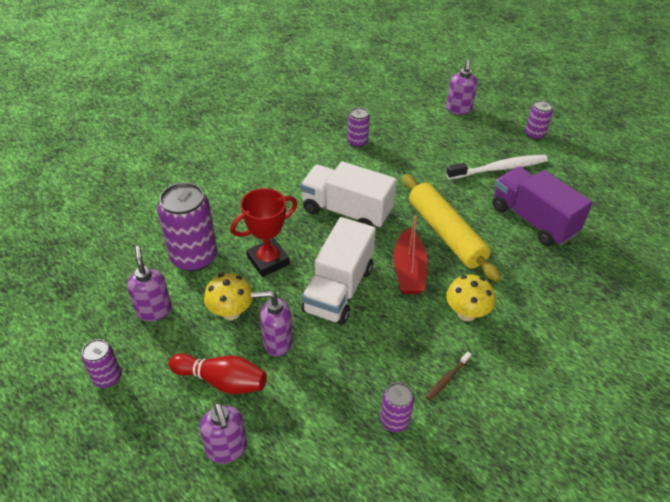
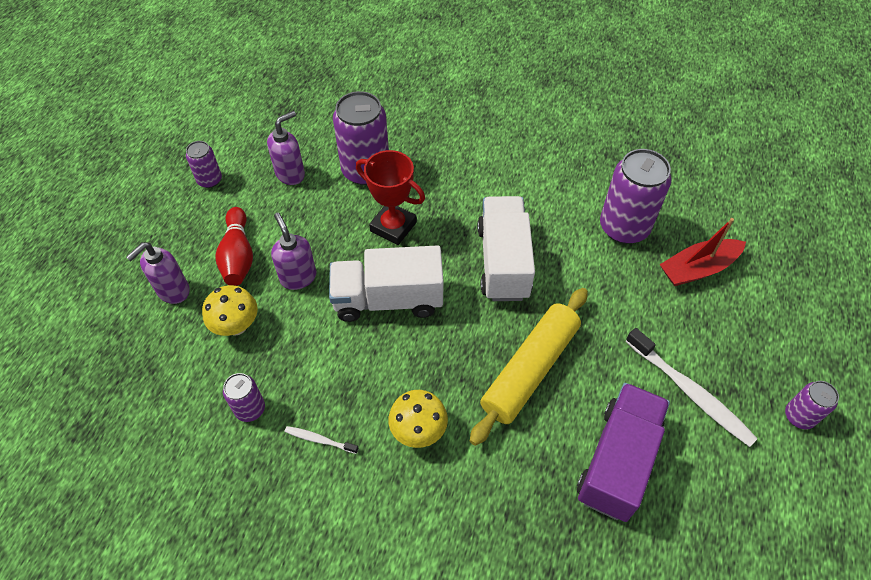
camera: 65 degrees right, 10 degrees up
yellow mushroom [204,273,253,320] -> yellow mushroom moved to [202,285,258,336]
purple can [348,107,370,148] -> purple can [600,149,671,244], size x1.92
red boat [393,215,428,294] -> red boat moved to [660,218,746,286]
brown toothbrush [426,352,471,401] -> white toothbrush [285,426,359,454]
purple soap dispenser [446,60,478,115] -> none

